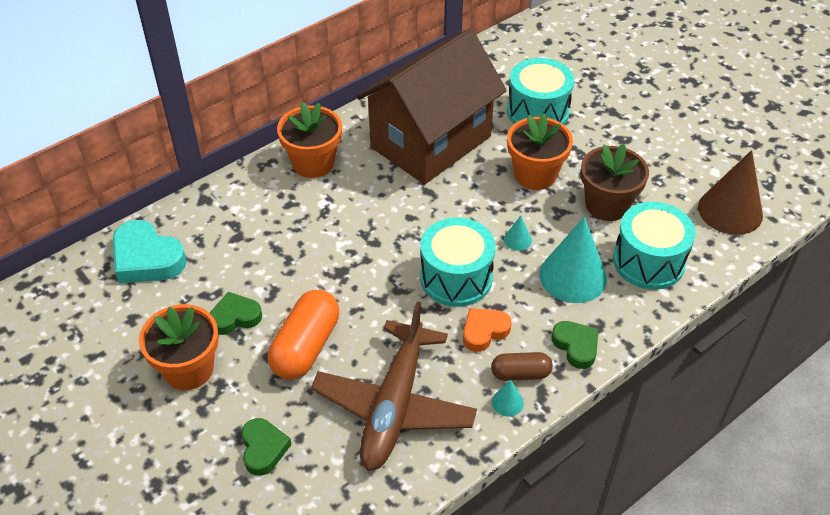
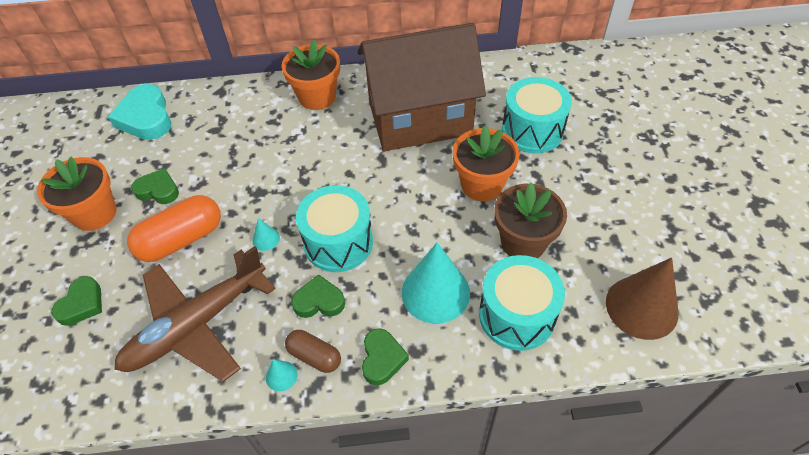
camera: 35 degrees right, 5 degrees up
orange heart [463,308,512,352] -> green heart [291,274,345,318]
turquoise cone [504,215,532,251] -> turquoise cone moved to [252,218,280,251]

